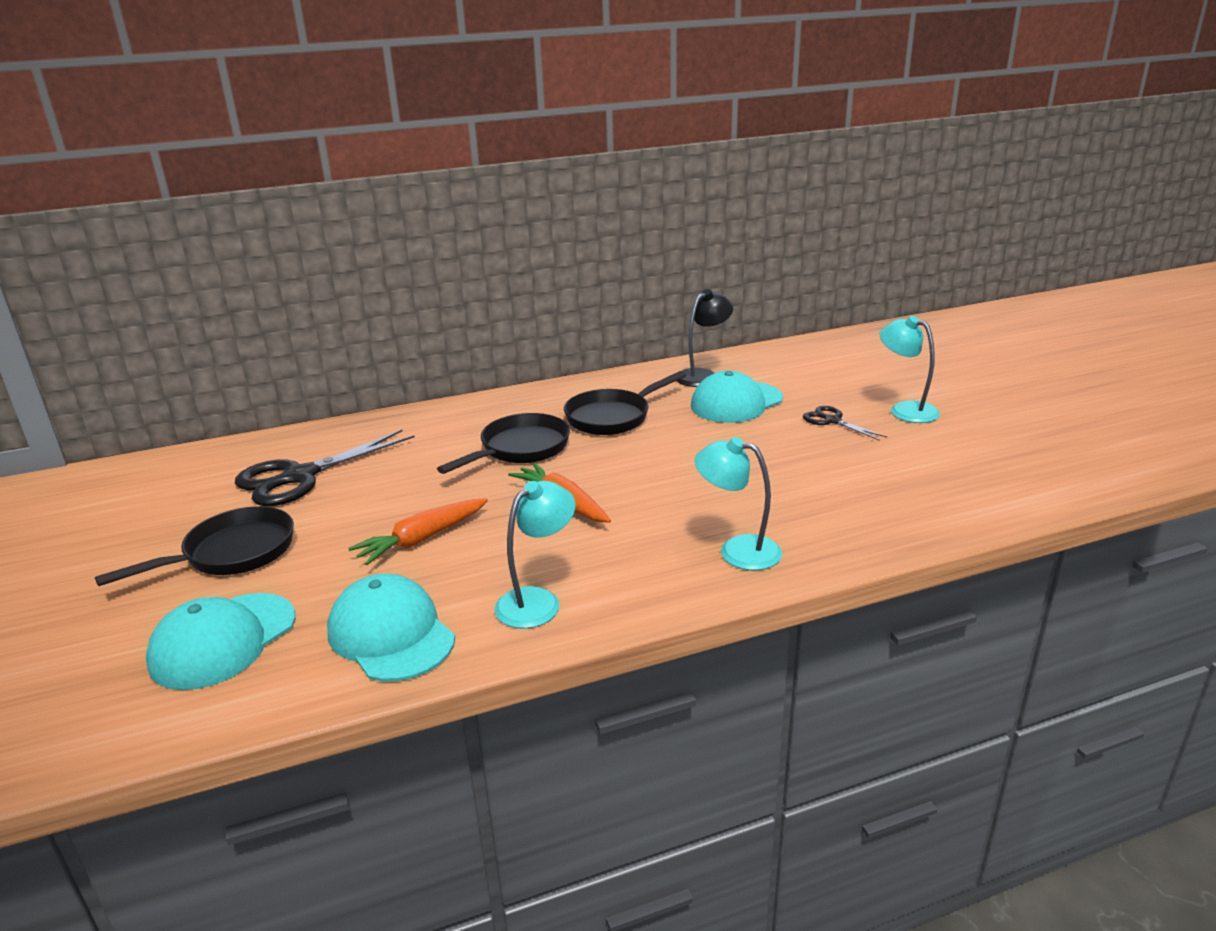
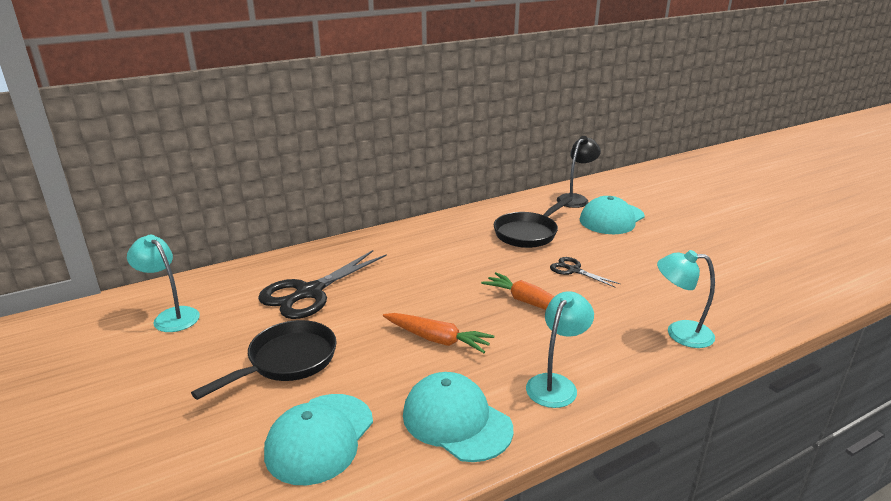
camera: 10 degrees left, 0 degrees up
orange carrot [348,498,488,565] -> orange carrot turned 105 degrees counterclockwise [383,313,494,353]
black pan [437,413,570,474] -> none
black scissors [803,406,887,441] -> black scissors moved to [550,257,620,288]
turquoise lamp [879,316,940,423] -> turquoise lamp moved to [127,235,200,332]

